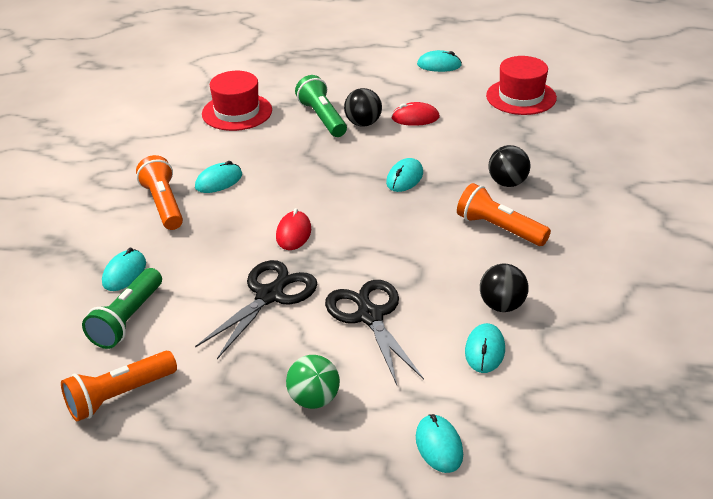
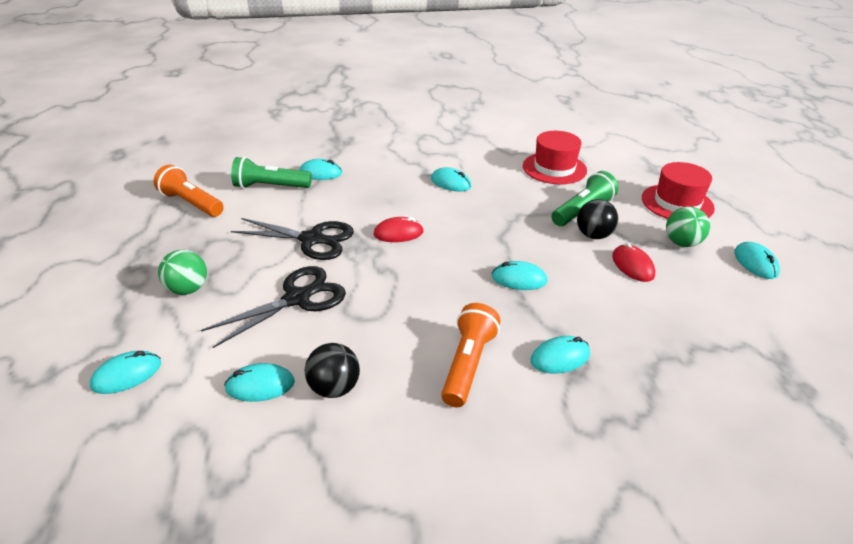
camera: 70 degrees right, 0 degrees up
orange flashlight [136,155,183,230] -> none
red hat [486,56,557,115] -> red hat moved to [642,162,715,219]
black ball [488,145,530,187] -> turquoise mouse [531,336,590,374]
none -> green ball [666,207,710,247]

